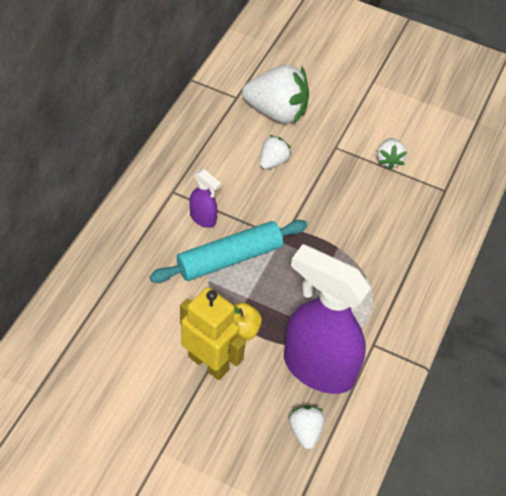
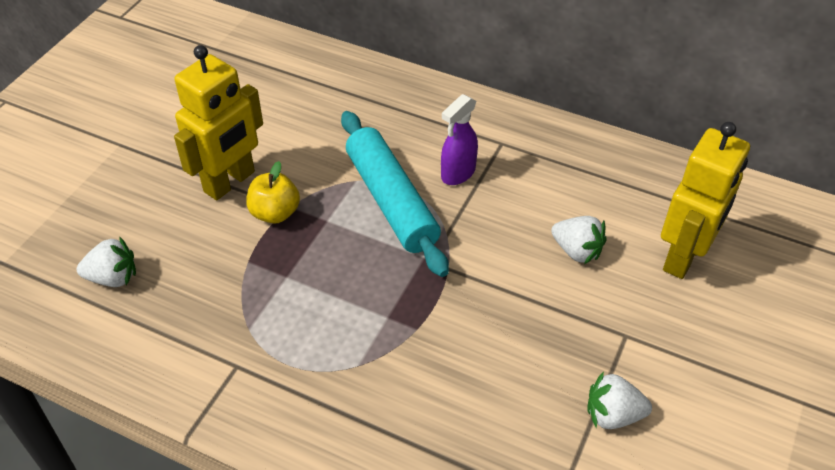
camera: 95 degrees right, 5 degrees down
white strawberry [242,65,309,123] -> yellow robot [661,122,750,279]
purple spray bottle [284,244,371,394] -> none

